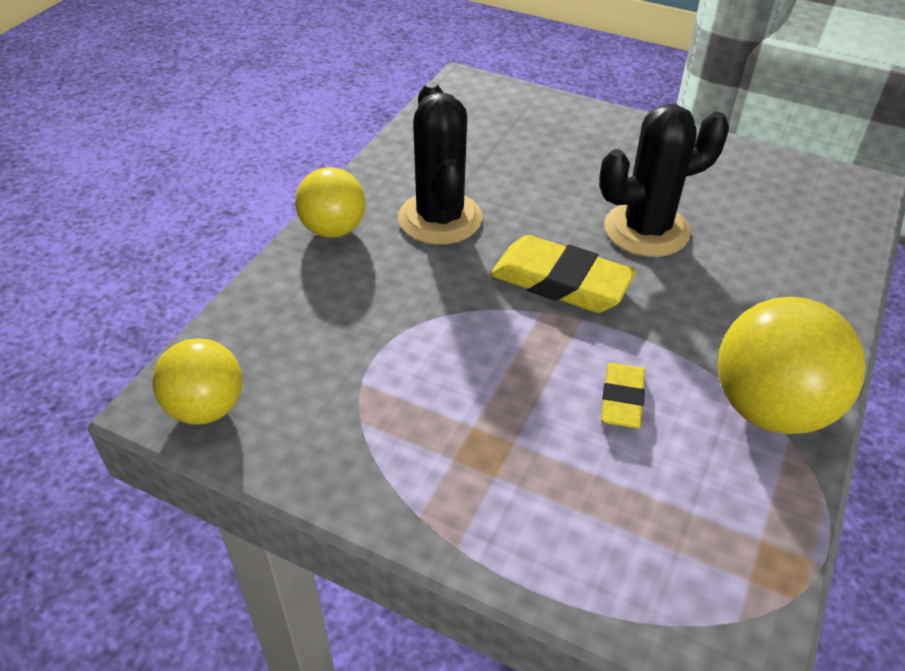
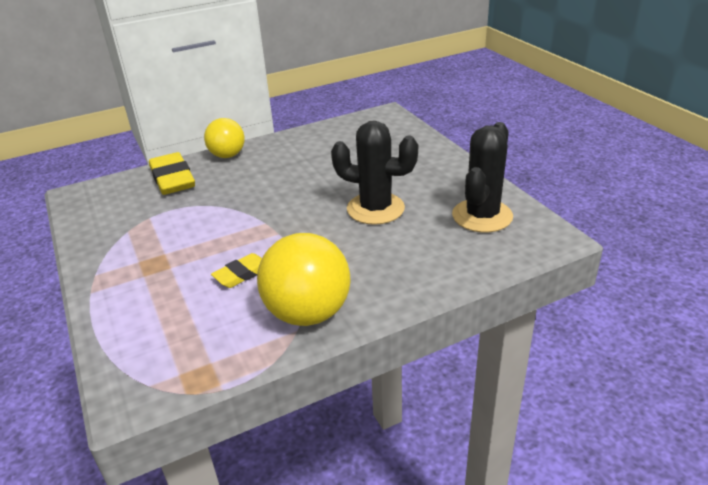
camera: 40 degrees right, 10 degrees down
yellow ball [152,338,243,425] -> none
black cactus [398,82,483,245] -> black cactus moved to [452,122,513,232]
yellow eraser [490,235,636,313] -> yellow eraser moved to [149,152,195,195]

